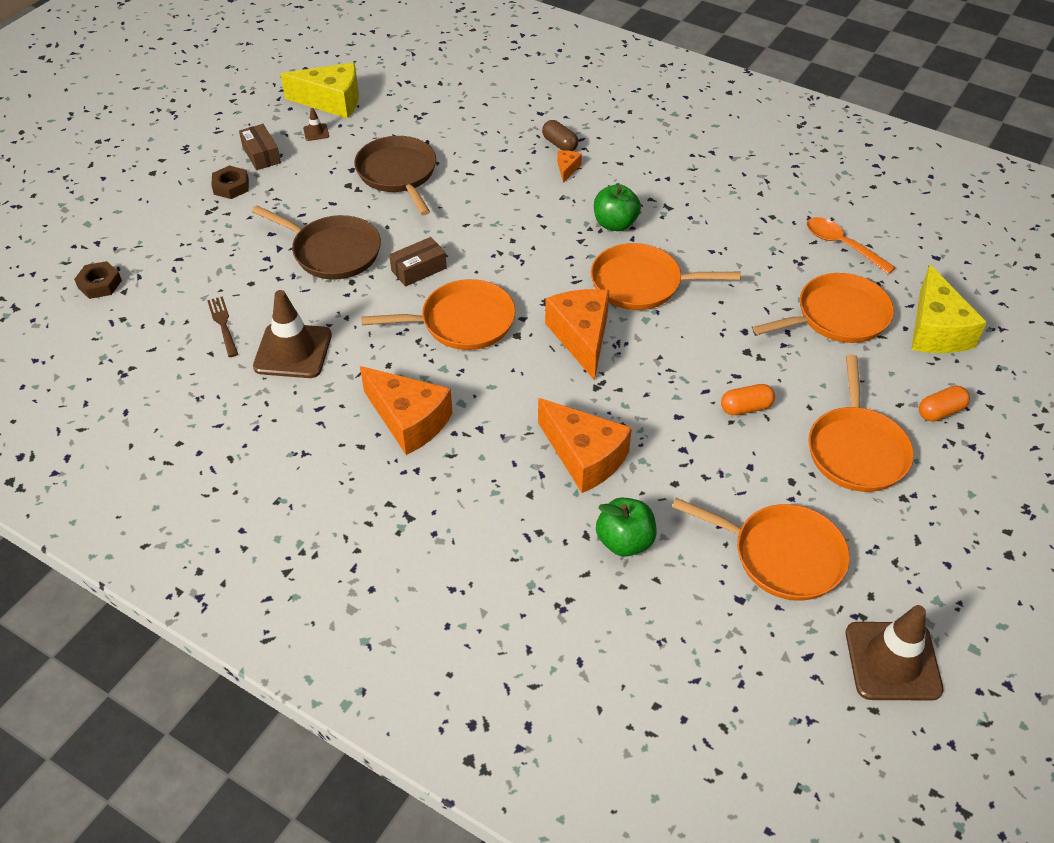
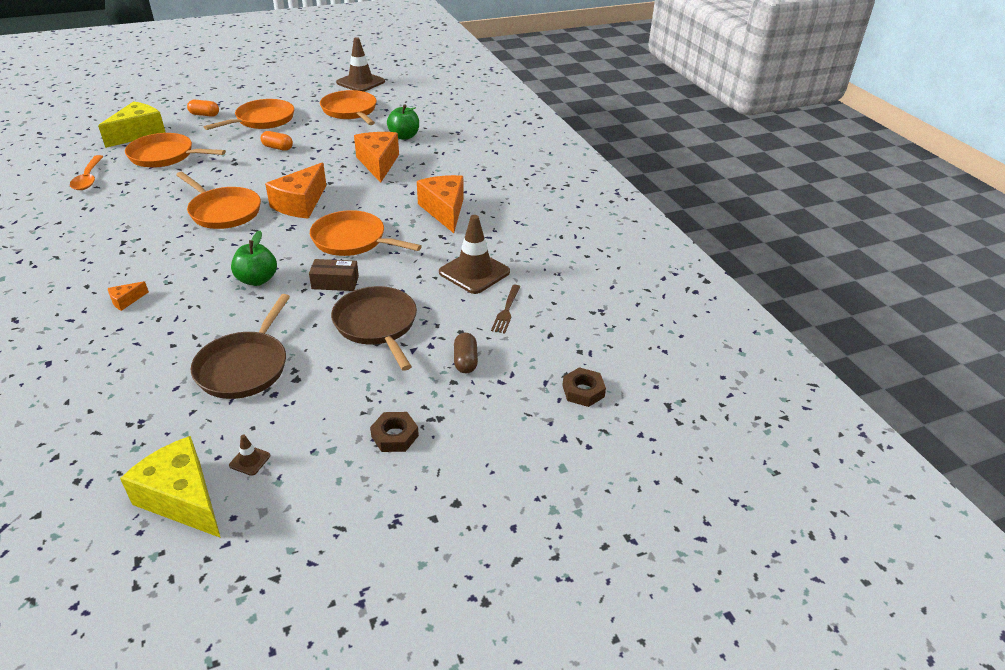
camera: 145 degrees left, 10 degrees down
brown box [239,124,281,170] -> none
brown capsule [542,120,578,151] -> brown capsule moved to [454,333,478,373]
green apple [594,184,641,231] -> green apple moved to [231,231,277,286]

